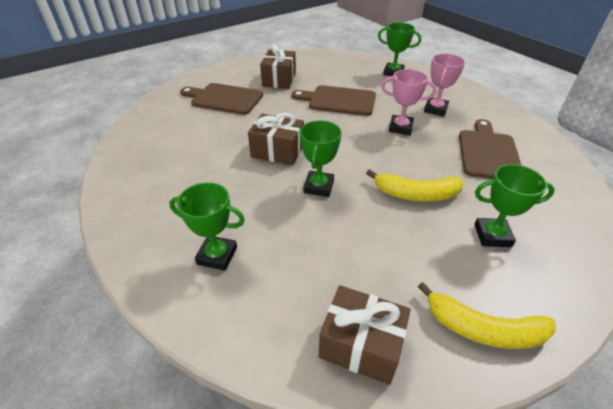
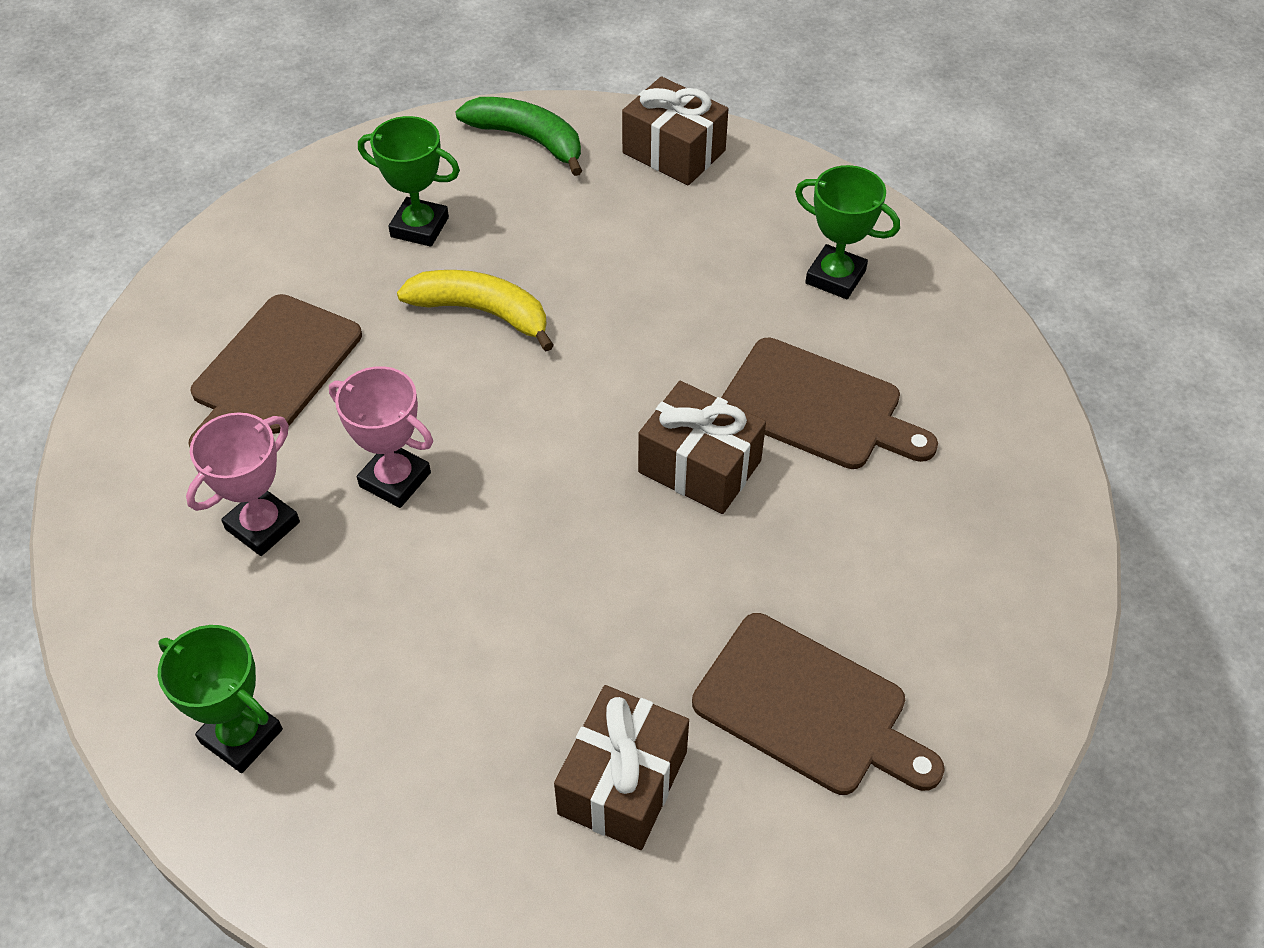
camera: 165 degrees left, 10 degrees up
brown cutting board [292,85,376,116] -> brown cutting board moved to [721,337,938,469]
green trophy [300,121,342,197] -> none
yellow banana [418,282,556,349] -> green banana [455,97,582,176]

